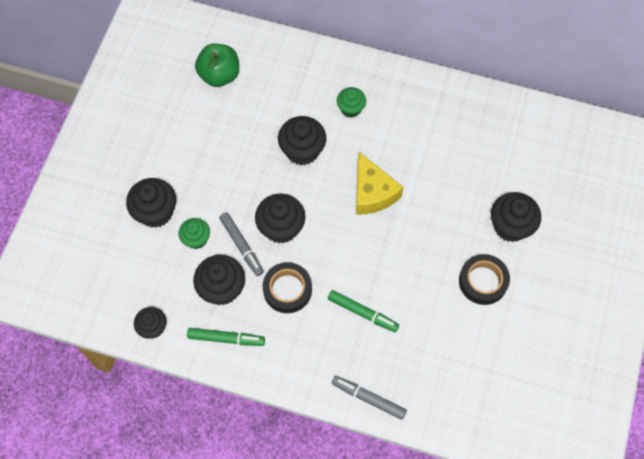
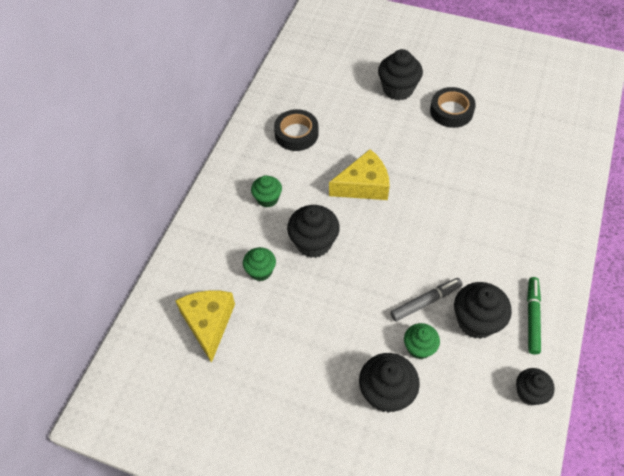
camera: 85 degrees left, 10 degrees down
green apple [195,43,239,87] -> yellow cheese [175,290,235,363]
black cupcake [255,193,305,244] -> none
black tape [263,262,312,313] -> black tape moved to [274,109,319,151]
green marker [328,290,399,332] -> none
grey marker [332,376,407,420] -> none
none -> green cupcake [243,247,276,281]

